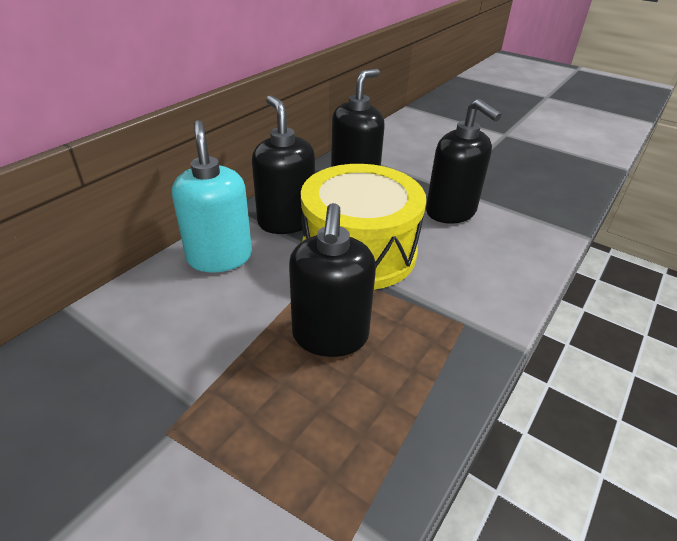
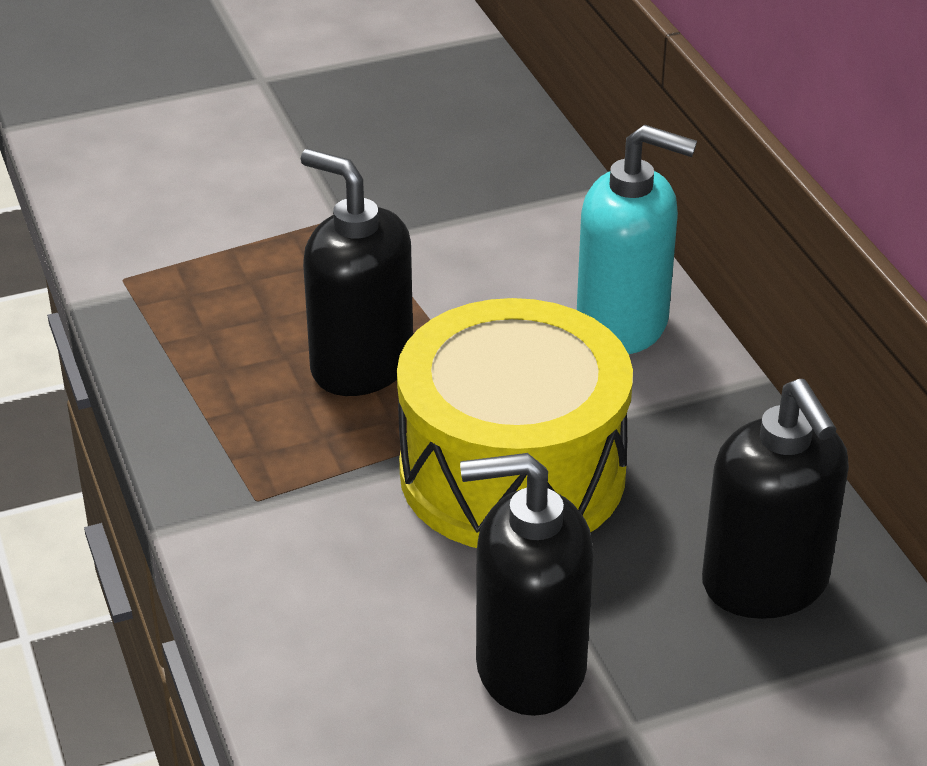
camera: 125 degrees right, 0 degrees up
black soap dispenser [252,95,315,234] -> none

